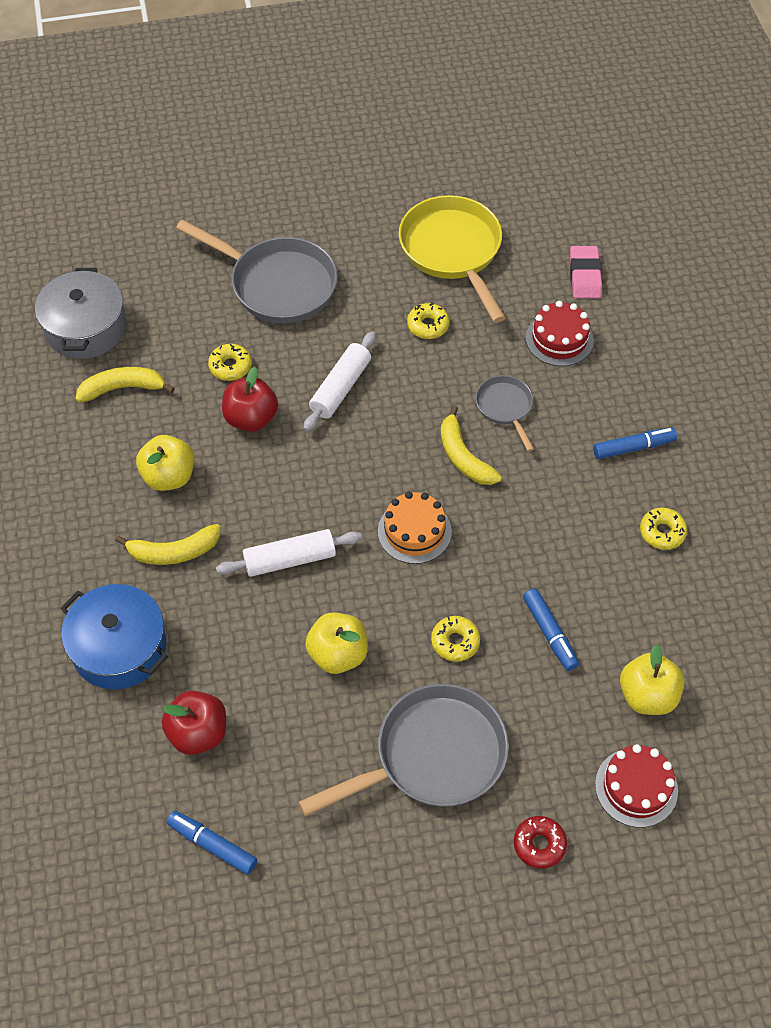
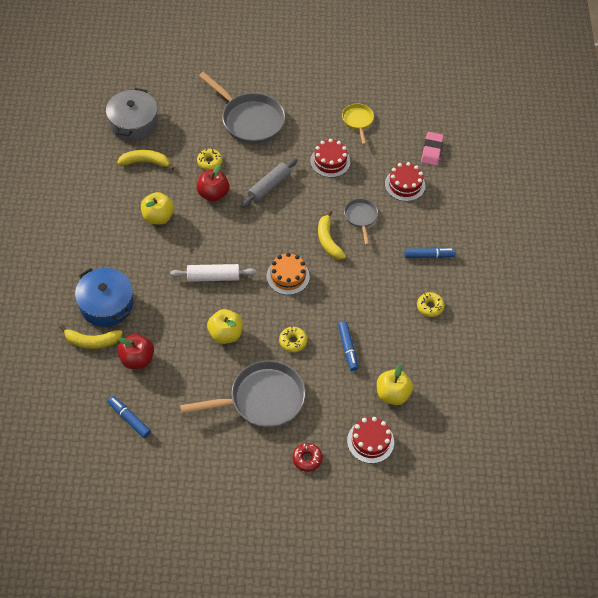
camera: 10 degrees right, 0 degrees up
yellow banana [115,524,221,565] -> yellow banana moved to [59,325,123,349]
white rolling pin [303,331,376,432] -> grey rolling pin [240,158,297,208]
yellow pan [399,195,506,323] -> yellow pan [342,103,374,145], size x0.52
yellow donut [407,303,449,339] -> red cake [310,139,350,178]

